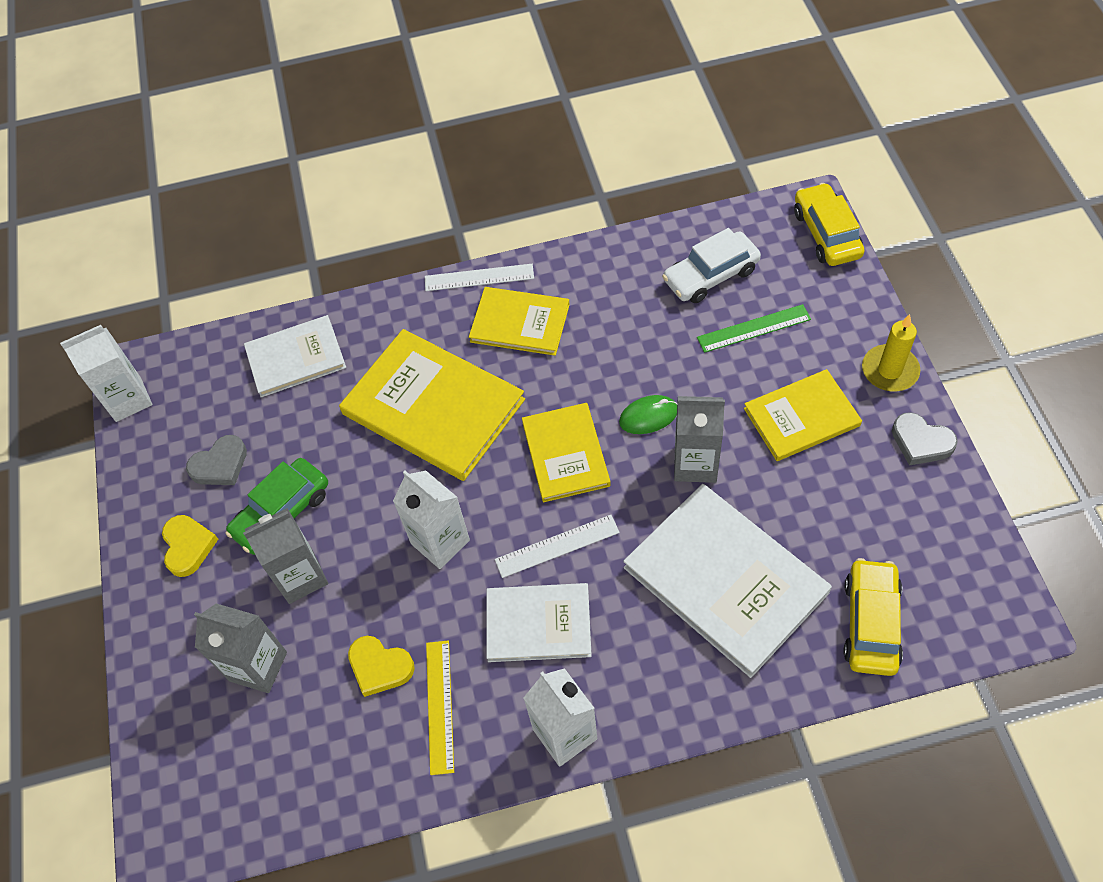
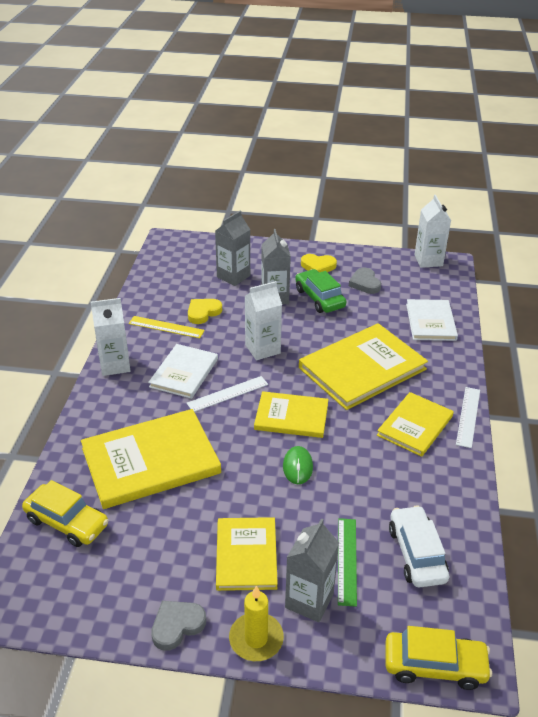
camera: 105 degrees right, 20 degrees down
white ruler [495,515,620,578] -> white ruler turned 60 degrees clockwise [187,376,268,412]
white book [623,484,832,678] -> yellow book [81,409,221,509]
grey carton [674,396,725,483] -> grey carton moved to [285,518,339,622]

